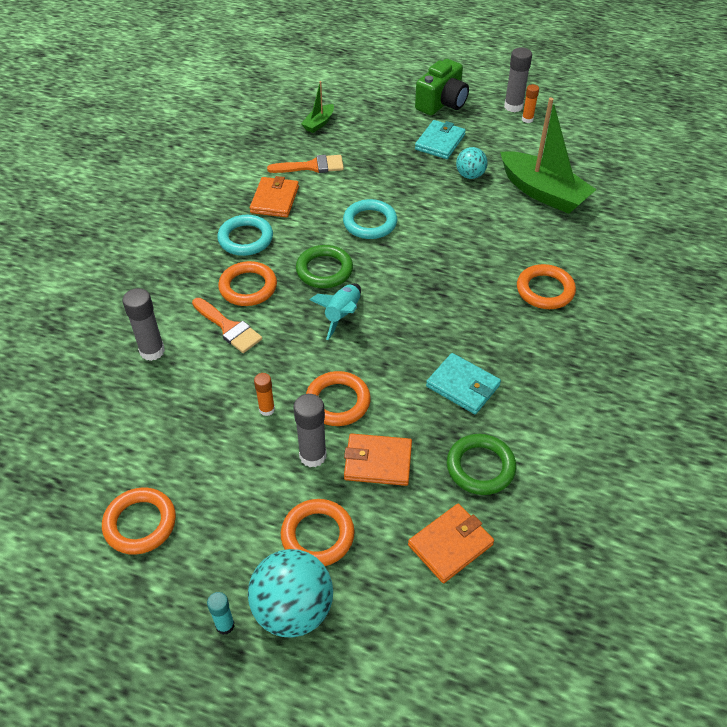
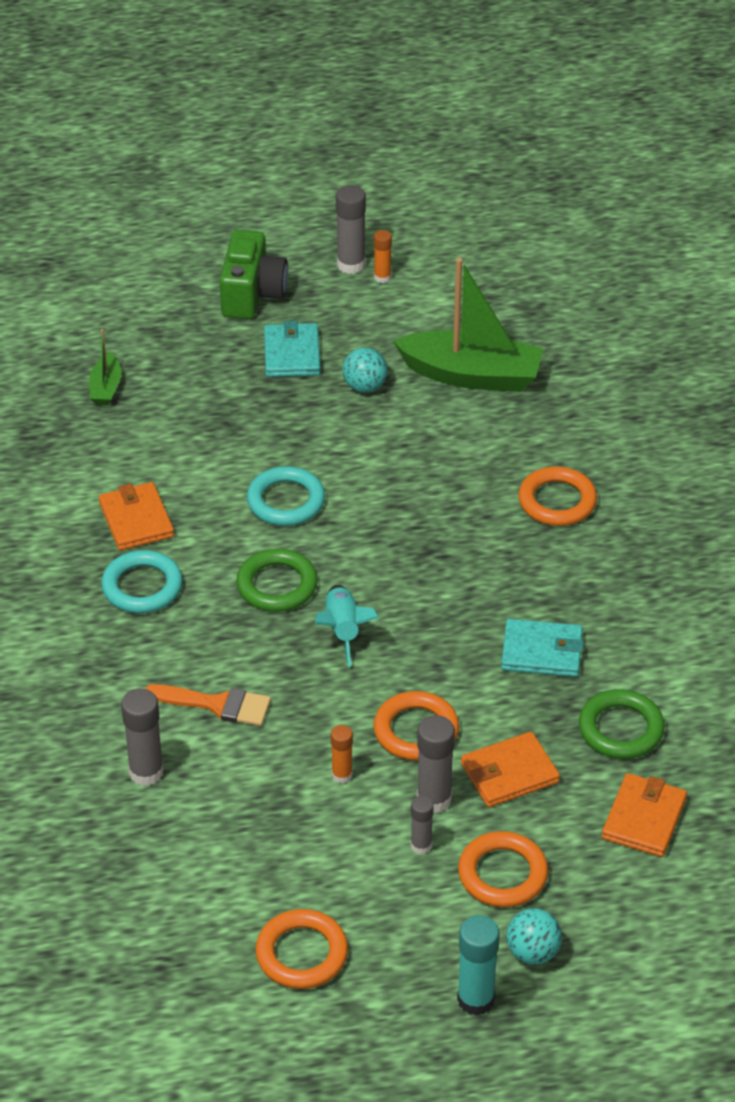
camera: 30 degrees left, 5 degrees down
turquoise glue stick [207,592,235,635] -> turquoise glue stick [457,915,500,1015], size x1.66
orange ring [218,261,277,306] -> none
turquoise ball [248,549,333,638] -> turquoise ball [506,908,562,965], size x0.57
orange brush [267,155,344,173] -> none
none -> grey glue stick [411,795,434,854]

